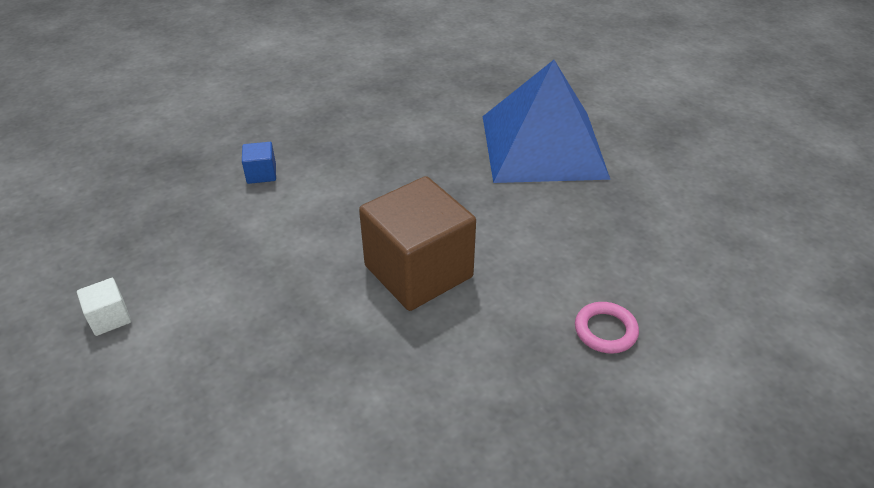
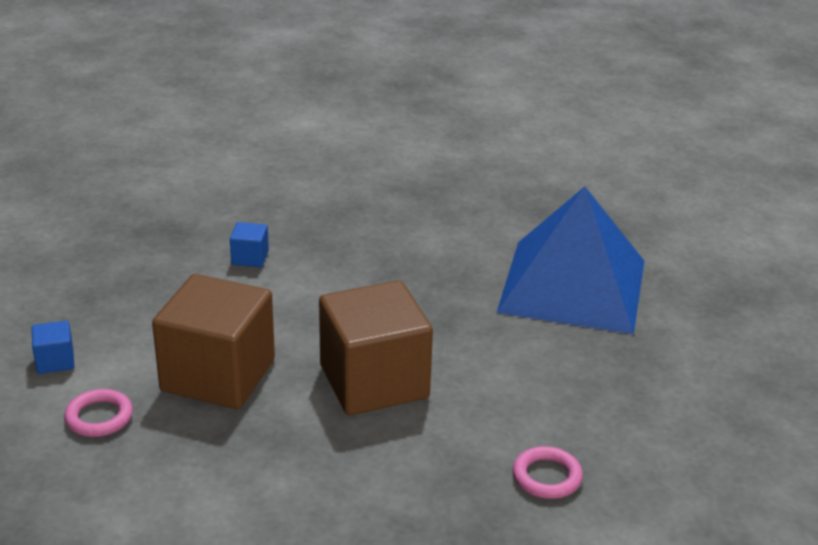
camera: 15 degrees right, 10 degrees down
white cube [77,278,131,336] -> blue cube [32,321,74,374]
none -> pink ring [64,389,133,437]
none -> brown cube [152,274,275,409]

